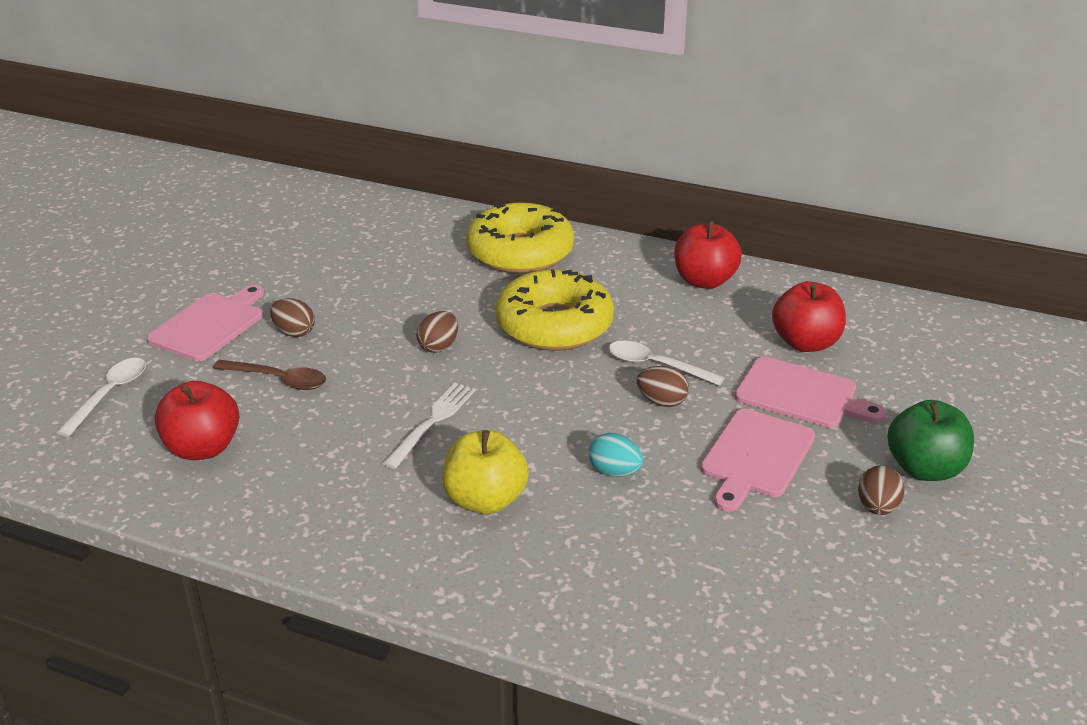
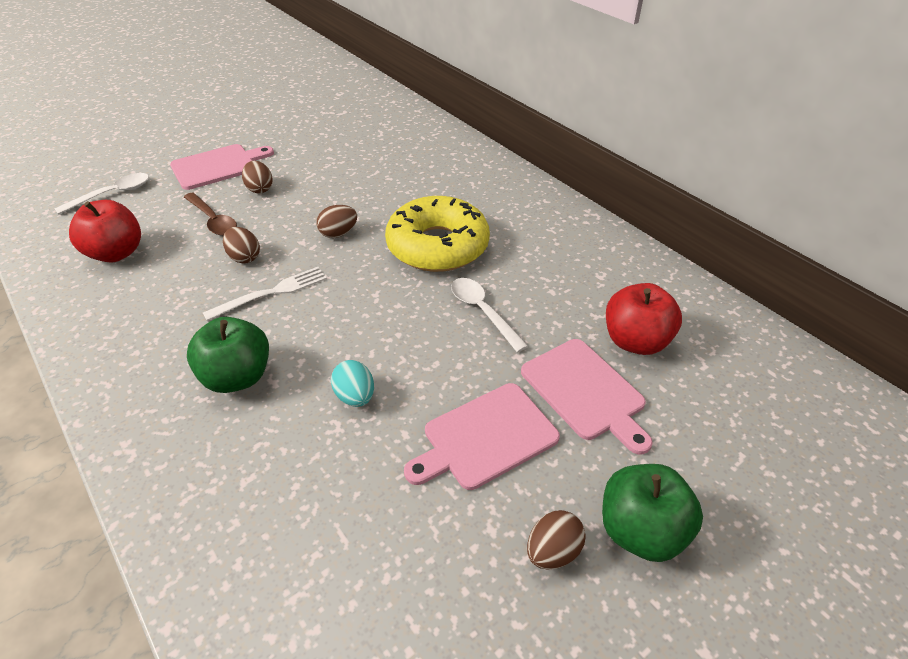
camera: 30 degrees right, 10 degrees up
yellow apple [442,430,529,514] -> green apple [187,317,269,393]
yellow donut [466,202,574,274] -> none
brown egg [636,366,689,407] -> brown egg moved to [223,227,260,264]
red apple [674,221,742,289] -> none

